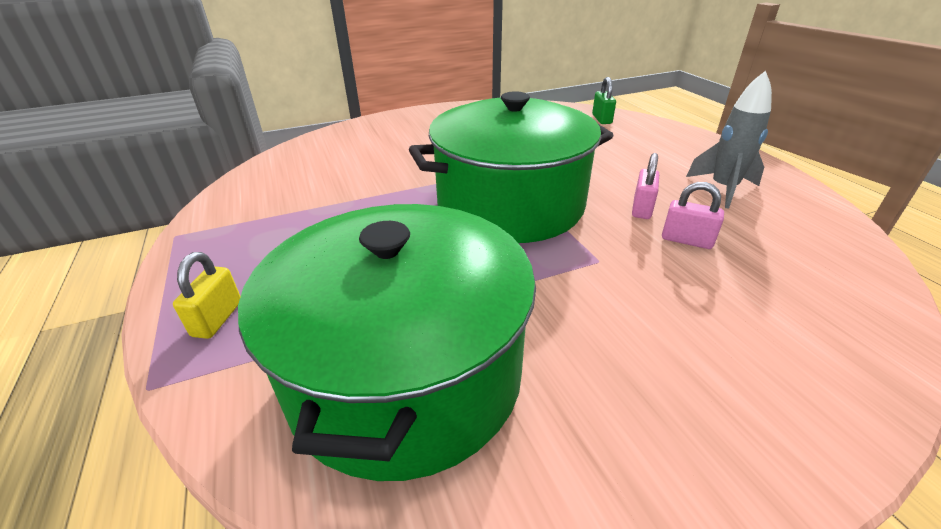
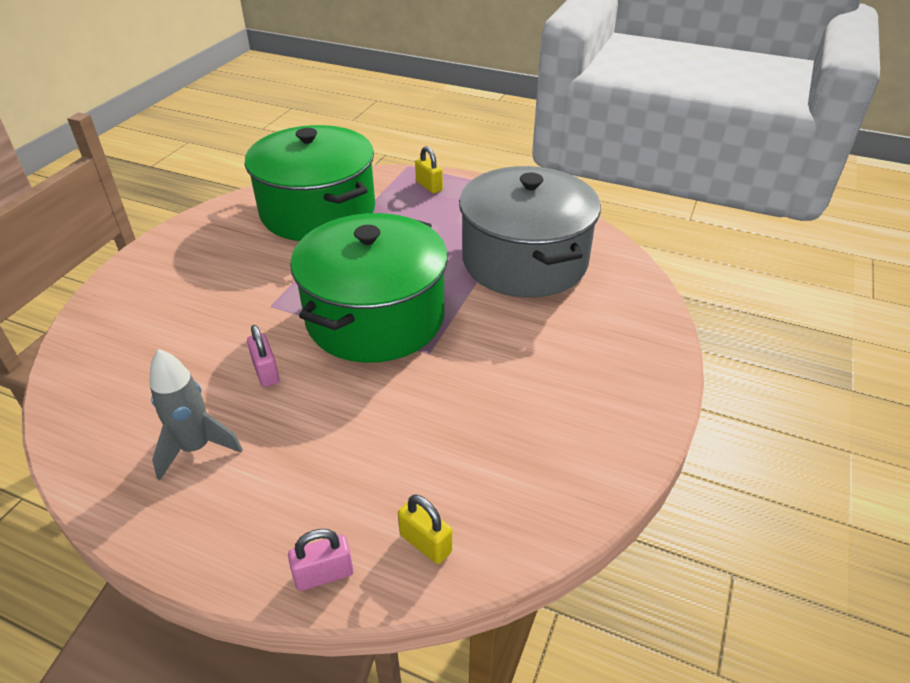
camera: 135 degrees right, 5 degrees up
green padlock [592,77,616,124] -> yellow padlock [398,495,452,564]
pink padlock [662,182,724,249] -> pink padlock moved to [288,529,353,591]
none -> grey pot [459,166,601,298]

